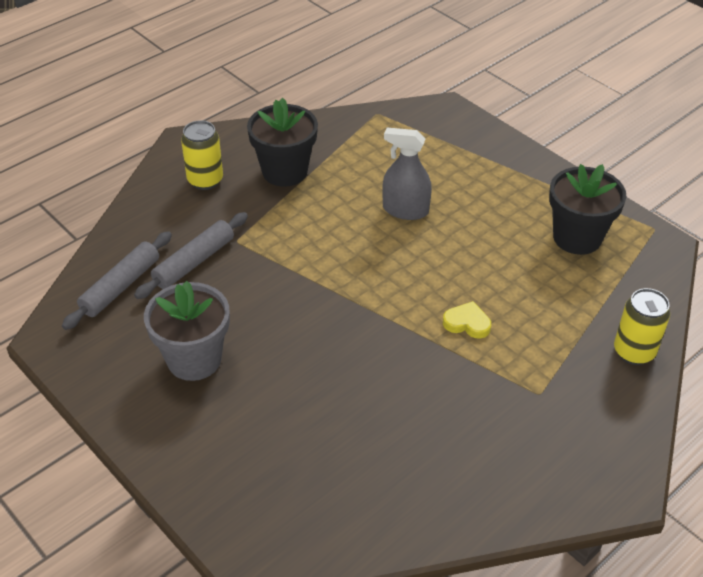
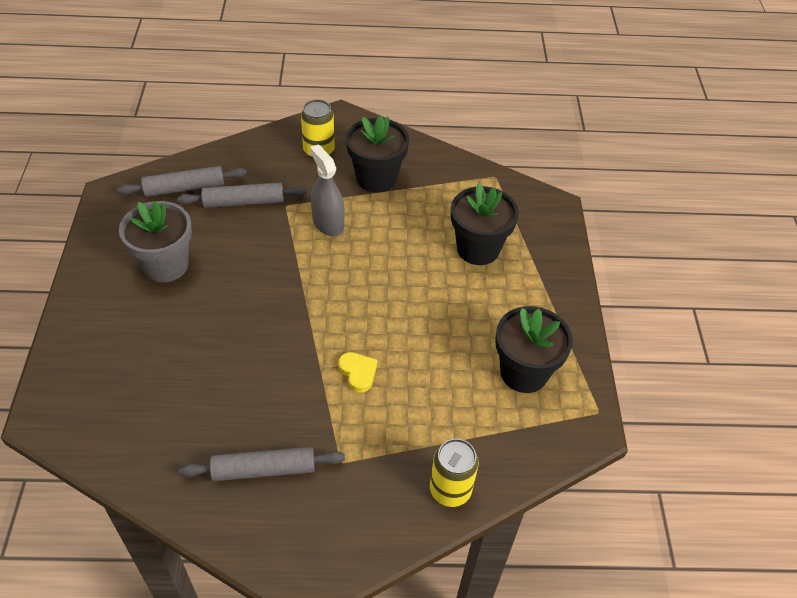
camera: 40 degrees right, 5 degrees up
grey spray bottle [382,128,432,220] -> grey spray bottle moved to [310,144,345,236]
none -> grey rolling pin [179,447,345,481]
none -> black flower pot [451,183,519,265]

